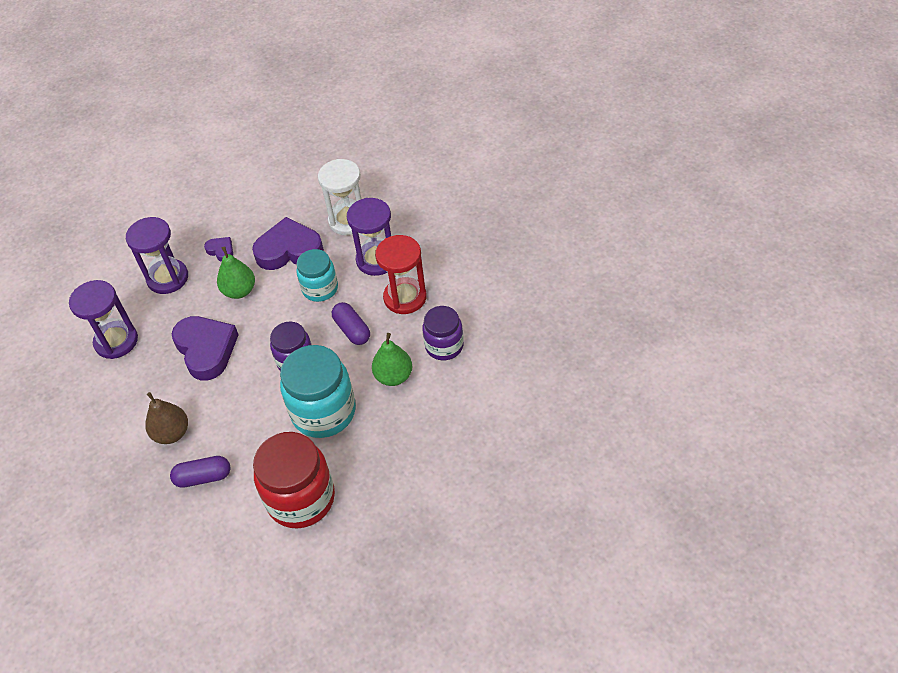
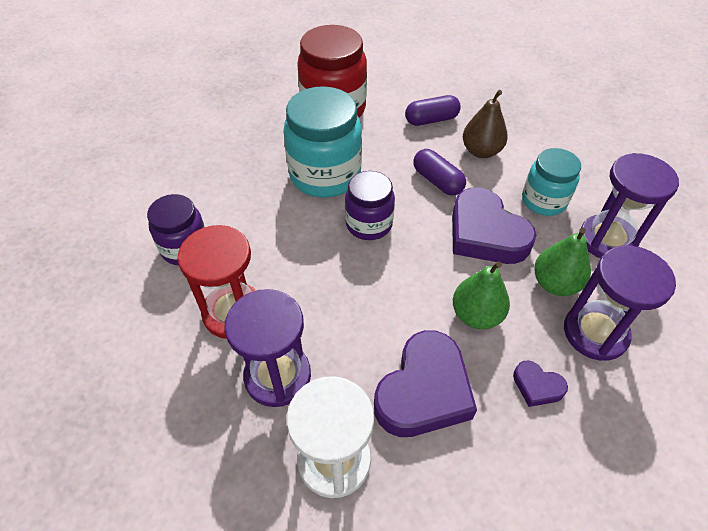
camera: 170 degrees right, 0 degrees up
purple heart [252,217,324,270] -> purple heart turned 45 degrees counterclockwise [374,330,477,437]
turquoise jar [296,249,338,302] -> turquoise jar moved to [522,148,581,216]
purple capsule [332,302,370,345] -> purple capsule moved to [413,149,466,196]
green pear [372,333,413,386] -> green pear moved to [534,228,591,296]

